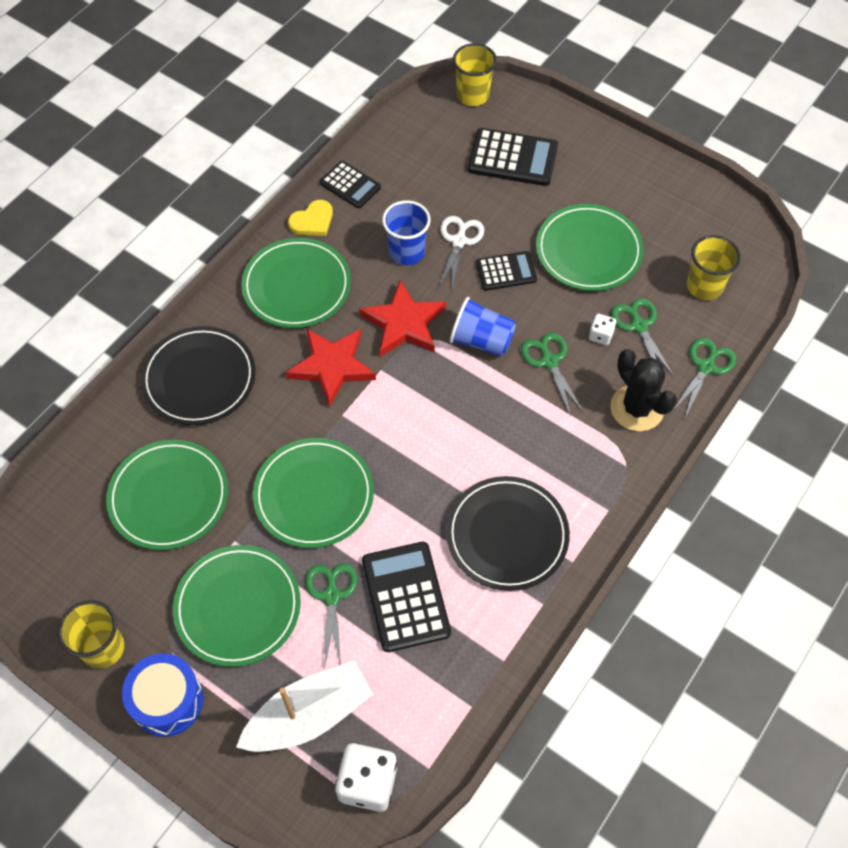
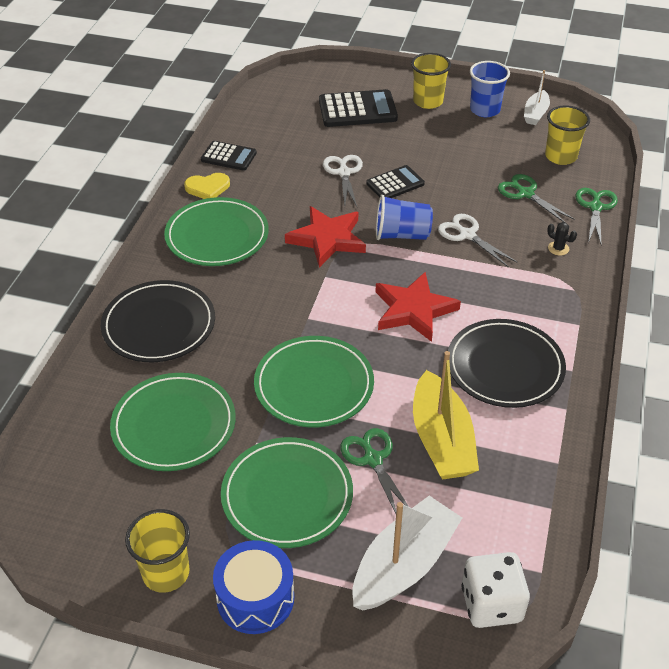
camera: 20 degrees left, 15 degrees down
red star [286,328,376,407] -> red star moved to [376,272,461,342]
yellow heart [288,200,333,236] -> yellow heart turned 45 degrees clockwise [184,173,230,199]
black calculator [362,542,451,652] -> yellow boat [413,351,479,480]
blue cup [382,200,431,265] -> blue cup moved to [470,61,510,117]
yellow cup [453,43,497,106] -> yellow cup moved to [411,53,451,109]
green scissors [521,333,584,416] -> white scissors [438,214,518,268]
green plate [536,204,644,291] -> none
white dice [589,314,616,345] -> none
black cactus [610,349,677,431] -> black cactus [547,222,577,256], size x0.44
none -> white boat [524,70,550,125]

